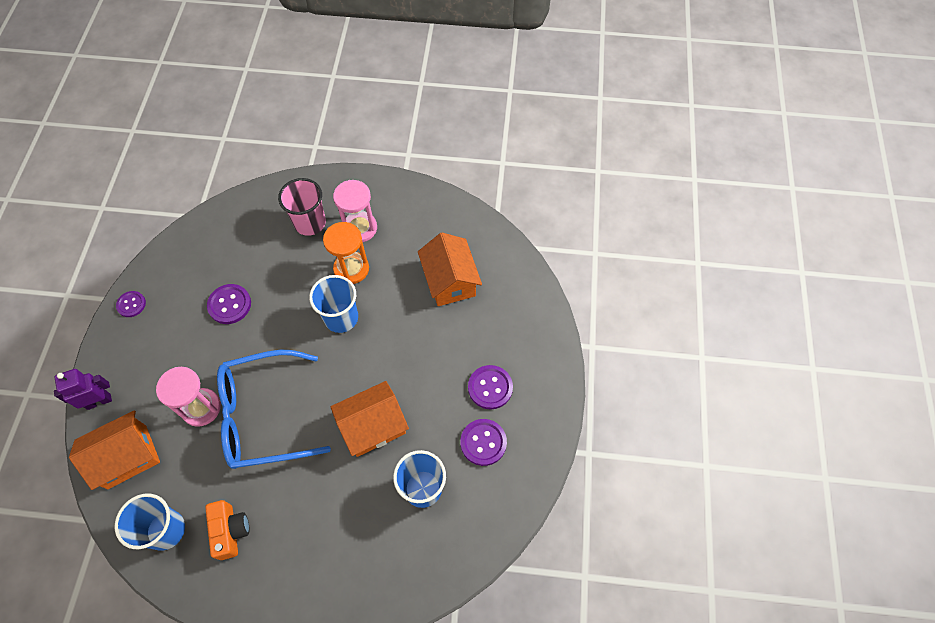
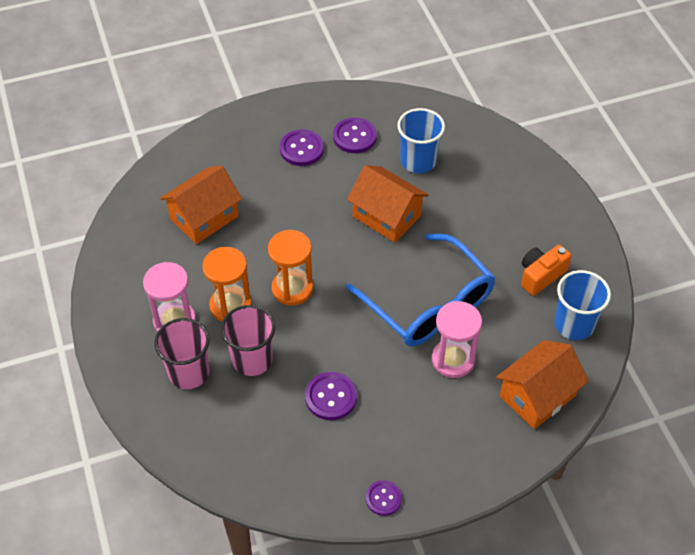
camera: 115 degrees left, 10 degrees down
purple robot [54,369,112,410] -> none
orange house [69,410,160,490] -> orange house turned 75 degrees counterclockwise [496,340,589,429]
blue cup [309,275,358,333] -> orange hourglass [268,230,313,306]
none -> pink cup [221,305,275,376]

